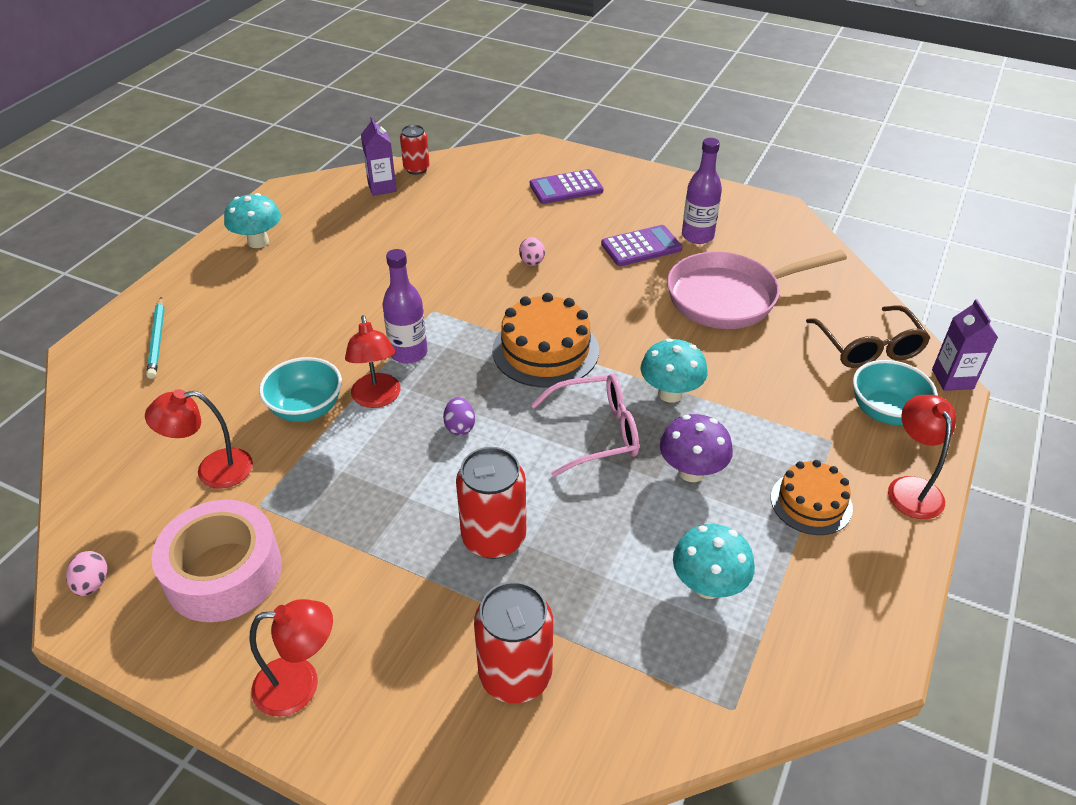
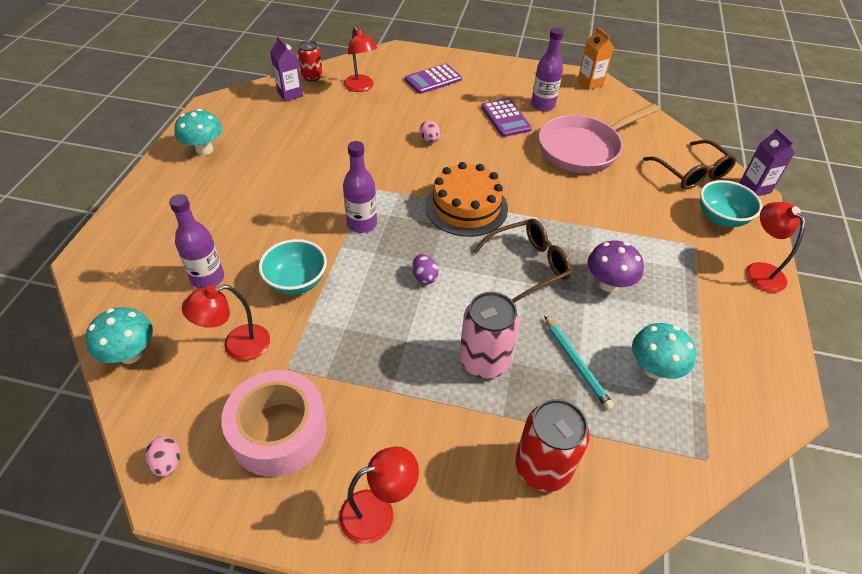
camera: 15 degrees left, 5 degrees up
turquoise pencil [146,297,165,379] -> turquoise pencil moved to [544,316,614,410]
red lamp [345,315,401,408] -> red lamp moved to [344,26,377,92]
red can [456,447,526,559] -> pink can [459,292,520,378]
pink glasses [531,374,639,477] -> brown glasses [473,219,571,303]
purple calculator [601,225,682,266] -> purple calculator turned 105 degrees clockwise [481,98,532,137]
turquoise mushroom [641,338,708,403] -> turquoise mushroom moved to [85,307,153,364]
orange cake [771,460,853,535] -> none
none -> purple bottle [169,194,224,289]
none -> orange carton [578,27,614,90]

